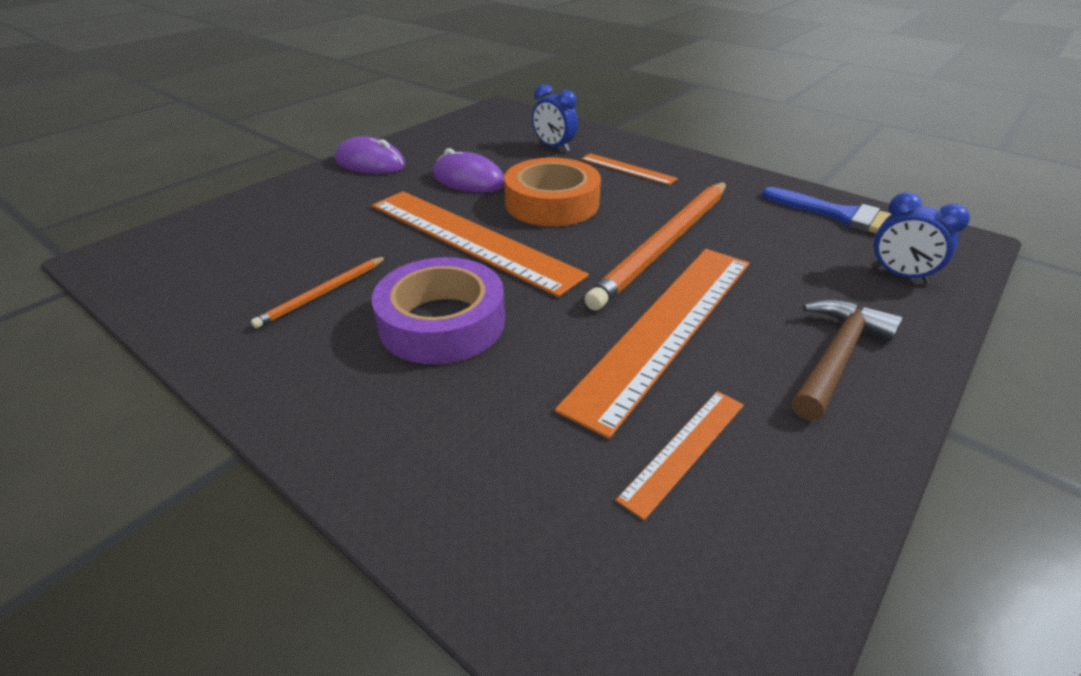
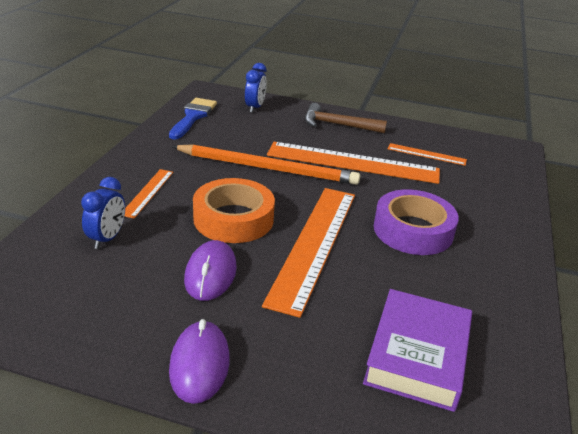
camera: 115 degrees left, 5 degrees down
orange pencil [251,256,387,328] -> none
none -> purple book [363,289,472,412]

